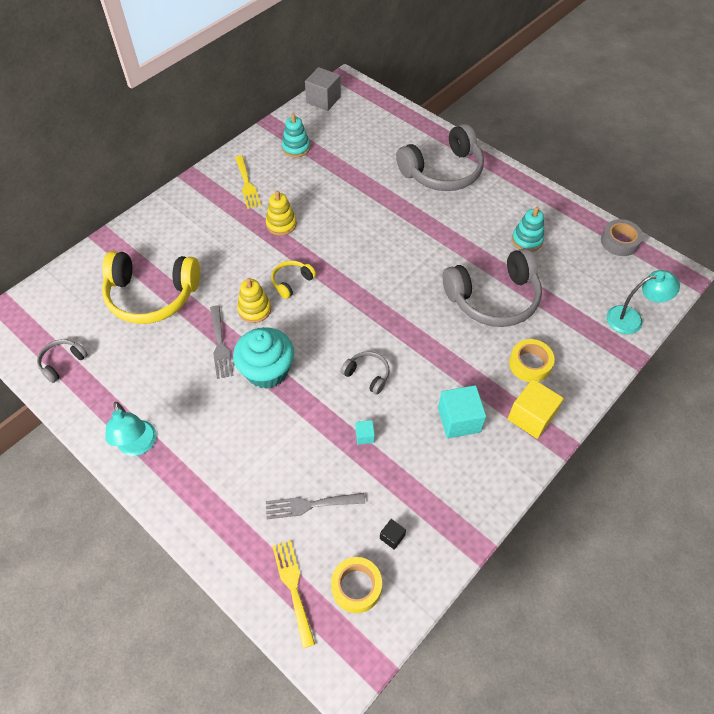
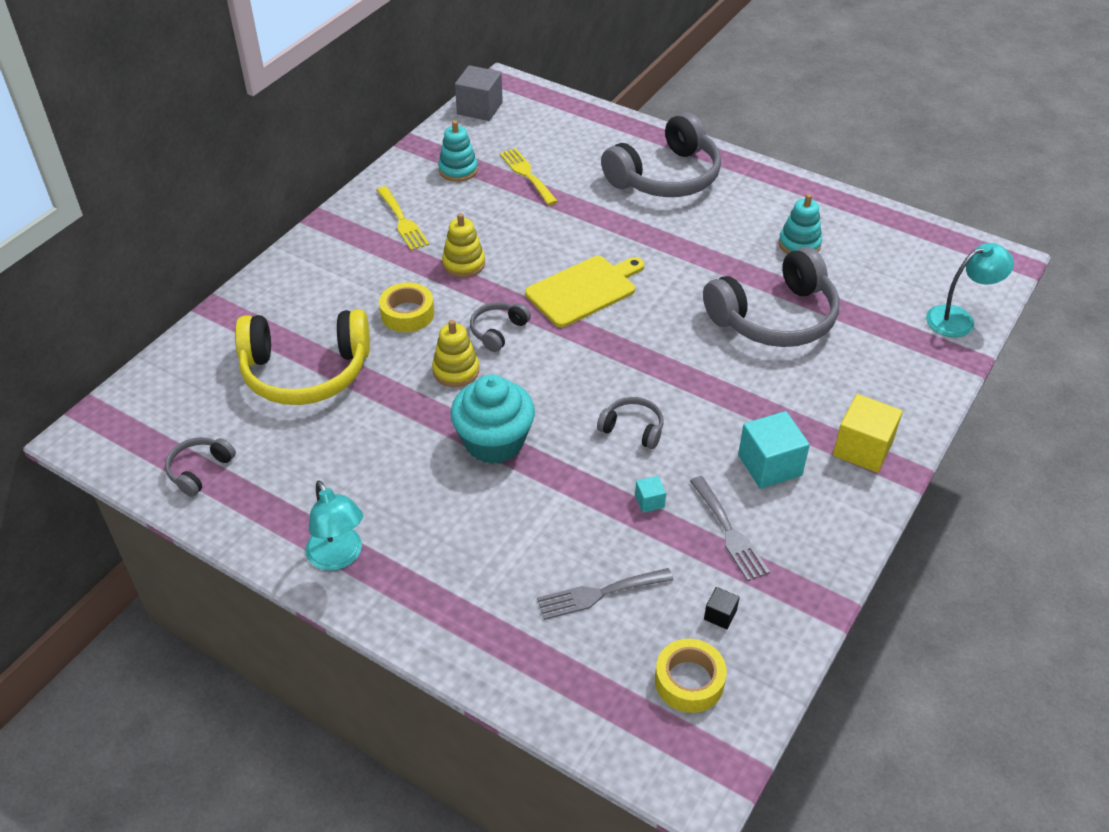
camera: 10 degrees left, 10 degrees down
grey fork [210,305,234,379] -> grey fork moved to [690,476,770,581]
yellow headphones [271,260,316,299] -> grey headphones [470,302,531,352]
yellow fork [272,540,315,648] -> yellow fork moved to [499,148,558,205]
yellow tape [509,339,555,382] -> yellow tape moved to [379,282,434,332]
grey tape [601,219,643,256] -> none
none -> yellow cutting board [525,256,644,327]

